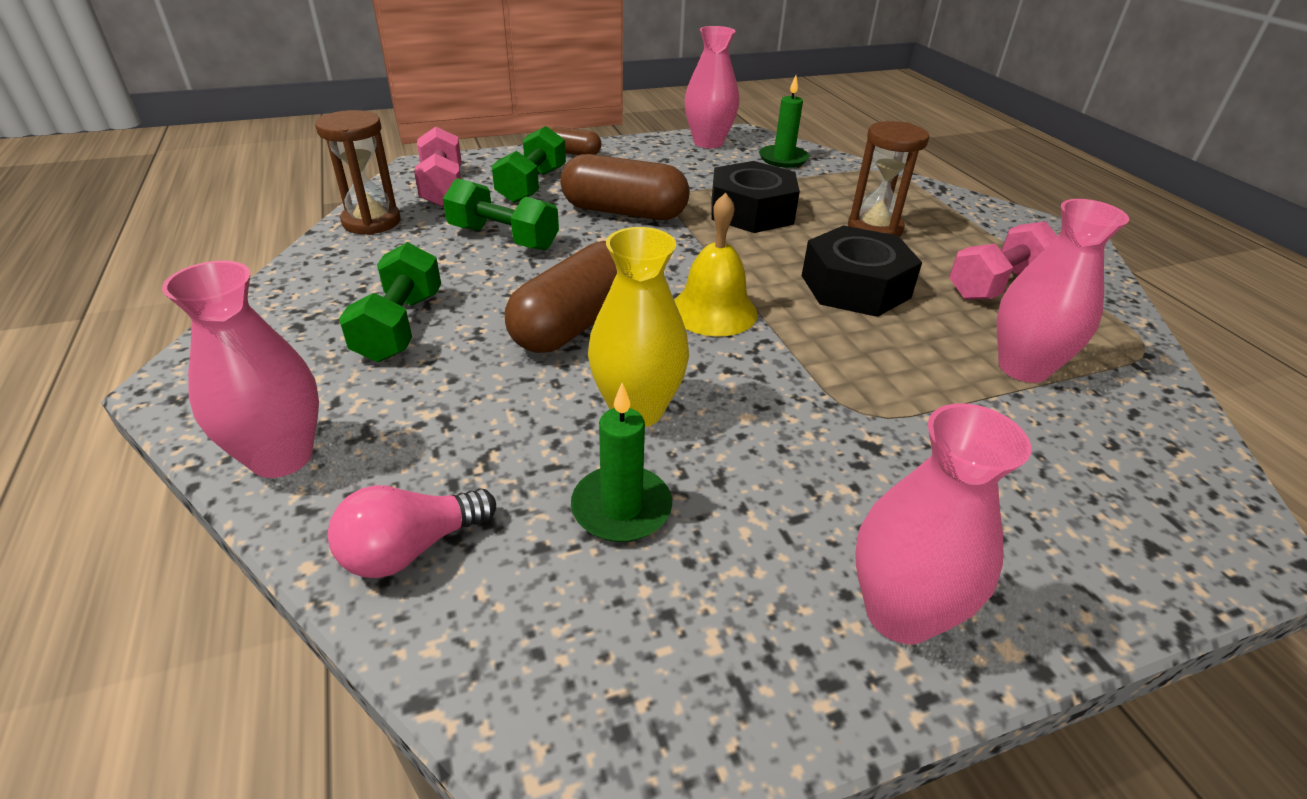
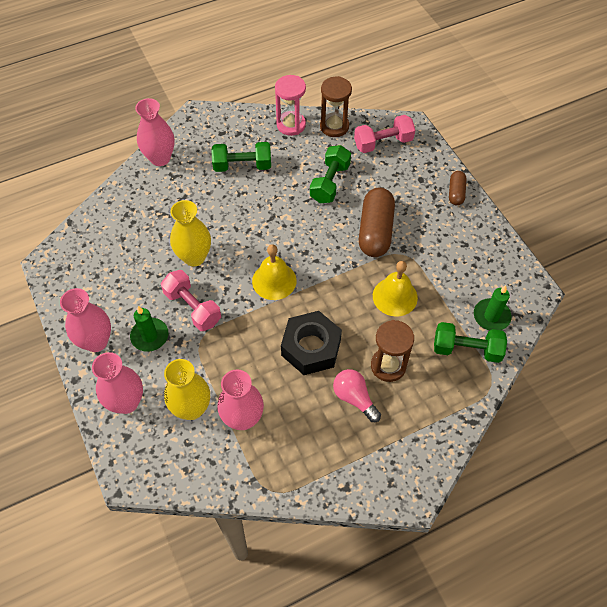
camera: 85 degrees right, 20 degrees up
pink light bulb [328,485,496,578] -> pink light bulb moved to [333,369,381,422]
green dumbbell [492,126,566,203] -> green dumbbell moved to [434,322,507,363]
brown capsule [505,241,617,353] -> none
green candle [571,383,672,542] -> green candle moved to [130,306,169,352]
pink vase [685,26,739,148] -> pink vase moved to [92,352,143,414]
black nut [712,161,800,233] -> yellow bell [373,261,418,316]
pink dumbbell [949,221,1058,300] -> pink dumbbell moved to [161,270,221,331]
none -> yellow vase [164,359,210,420]
none -> pink hourglass [275,75,306,136]

